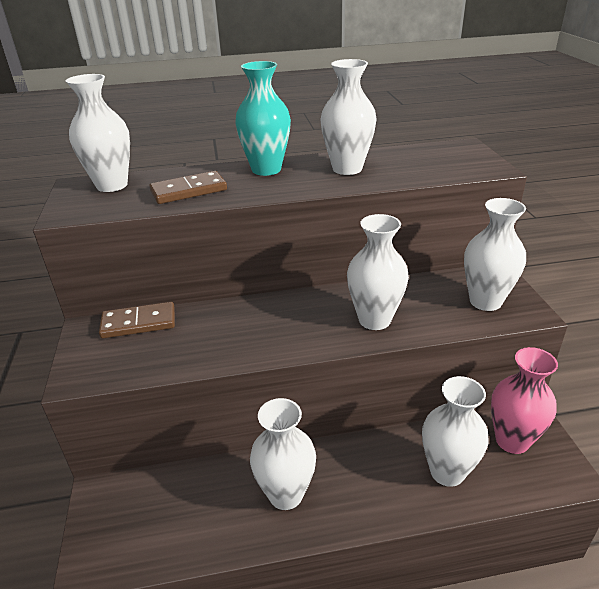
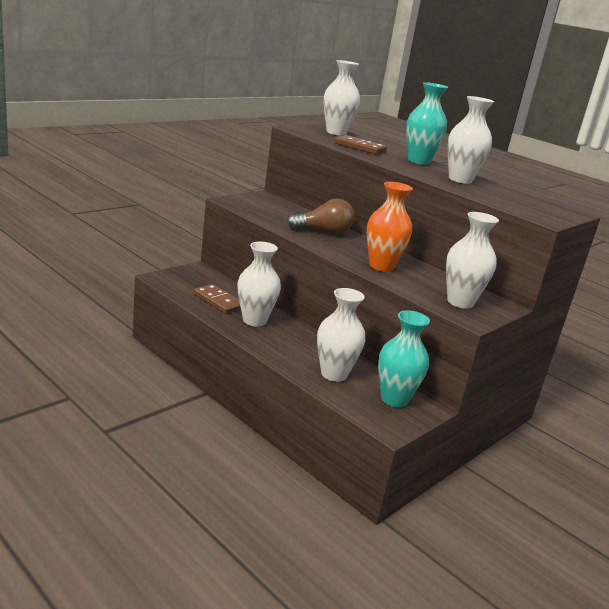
camera: 50 degrees right, 10 degrees down
brown domino [99,302,175,338] -> brown domino moved to [193,284,241,314]
white vase [347,214,409,330] -> orange vase [367,182,413,272]
pink vase [491,347,558,454] -> turquoise vase [378,311,430,408]
none -> brown light bulb [287,199,355,234]

